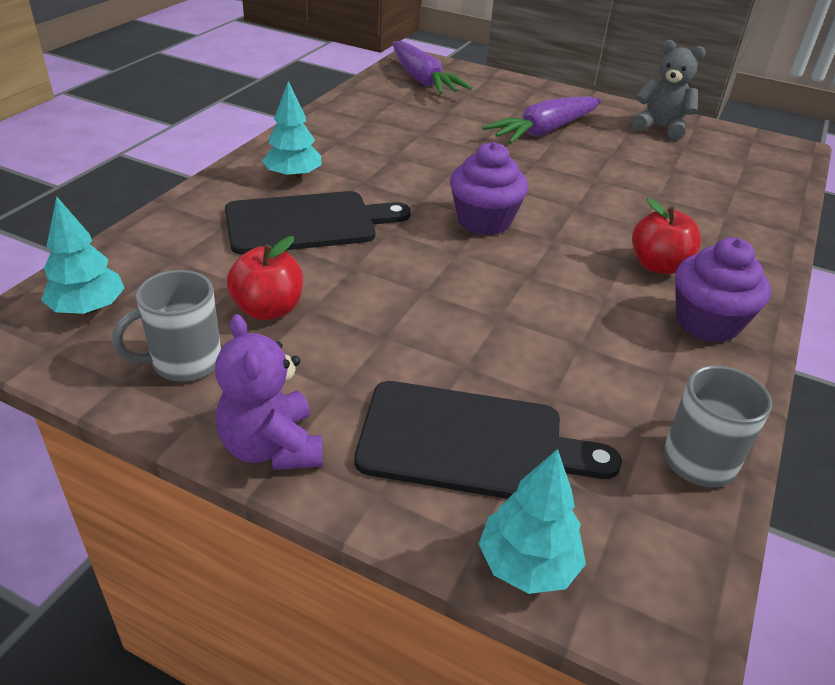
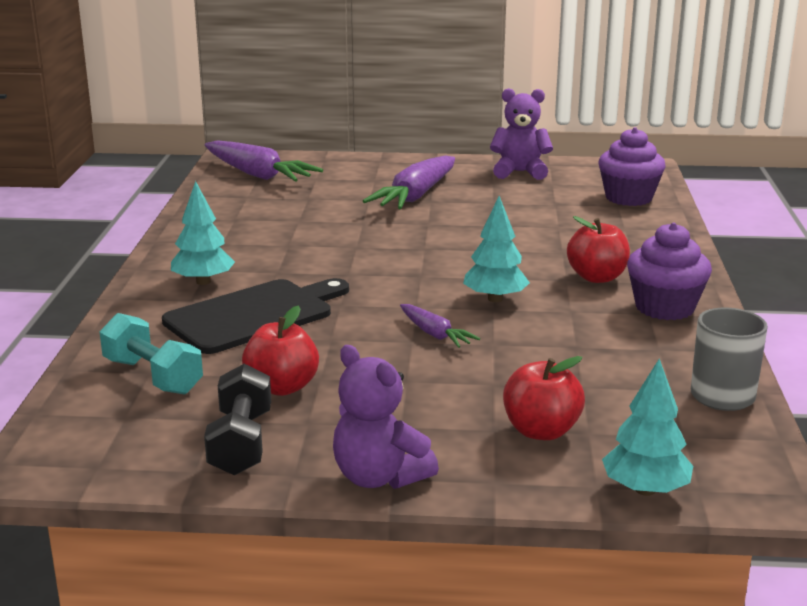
camera: 20 degrees left, 15 degrees down
turquoise tree [41,196,125,314] -> turquoise tree moved to [463,196,530,302]
grey mug [112,270,221,382] -> black dumbbell [204,364,271,476]
black cutting board [355,381,622,499] -> red apple [503,356,585,440]
purple cupcake [450,142,528,235] -> purple cupcake moved to [599,127,666,206]
grey teddy bear [632,40,706,140] -> purple teddy bear [490,88,553,180]
none -> turquoise dumbbell [100,313,203,395]
none -> purple carrot [400,304,480,348]

